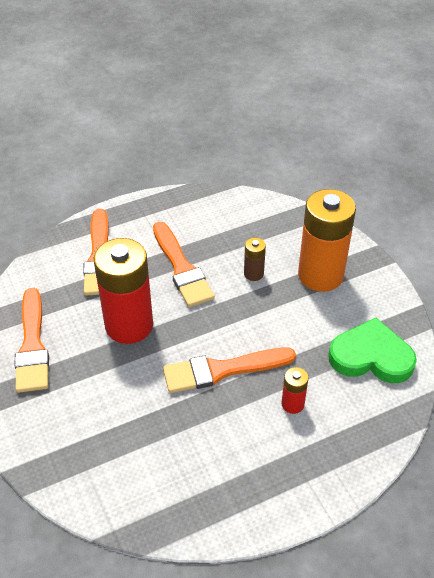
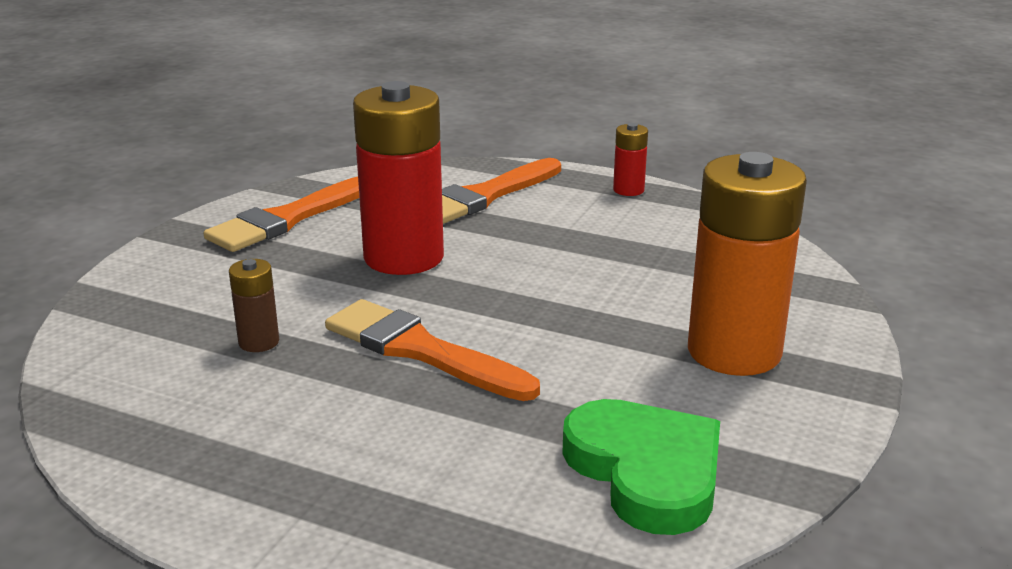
camera: 50 degrees right, 20 degrees down
orange brush [153,222,215,307] -> none
brown battery [244,238,266,281] -> brown battery moved to [229,259,279,352]
red battery [281,367,309,414] -> red battery moved to [613,123,648,196]

